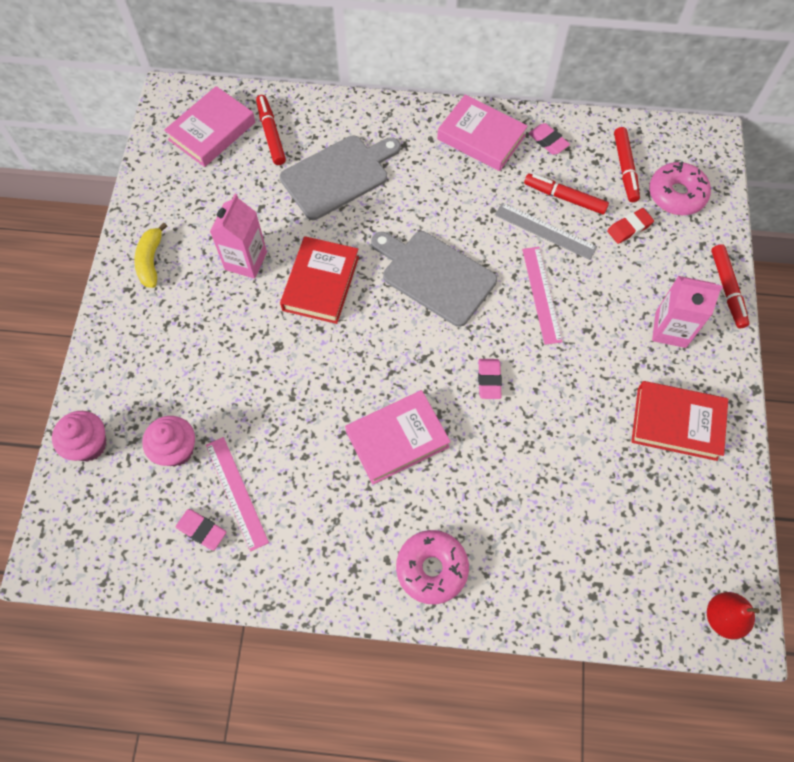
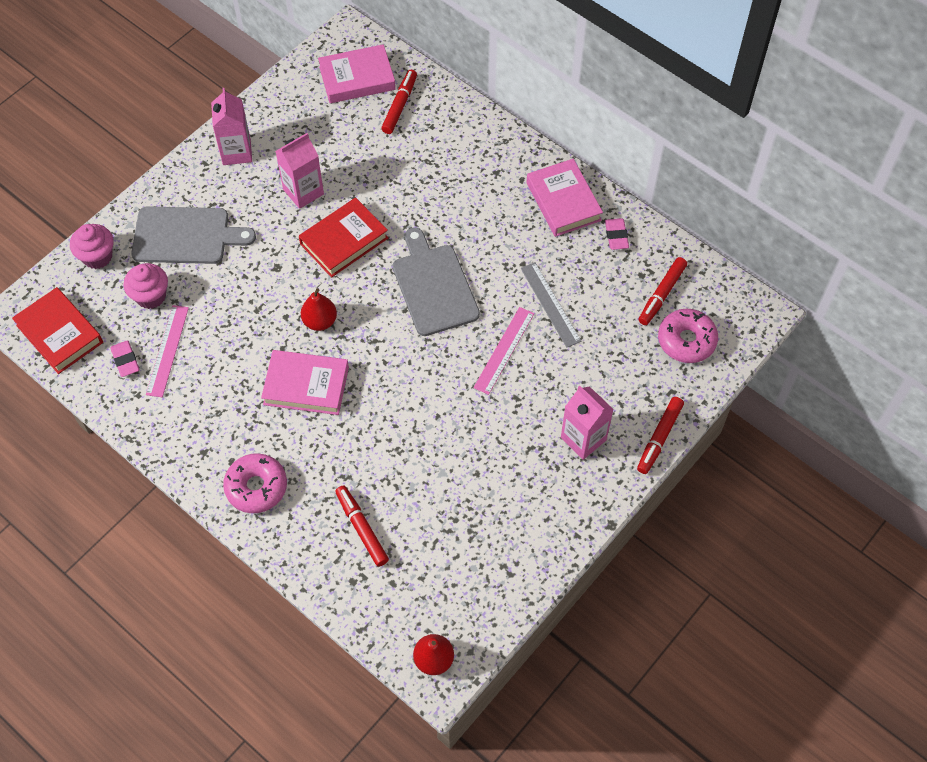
camera: 35 degrees right, 5 degrees down
yellow banana [134,223,167,288] -> pink carton [211,88,252,165]
grey cutting board [280,135,400,220] -> grey cutting board moved to [131,206,256,264]
pink eraser [478,359,502,399] -> none
red marker [524,174,609,215] -> red marker moved to [335,485,389,567]
red eraser [607,208,654,244] -> none
red book [631,381,728,461] -> red book moved to [12,287,103,374]
none -> red pear [301,288,337,331]

